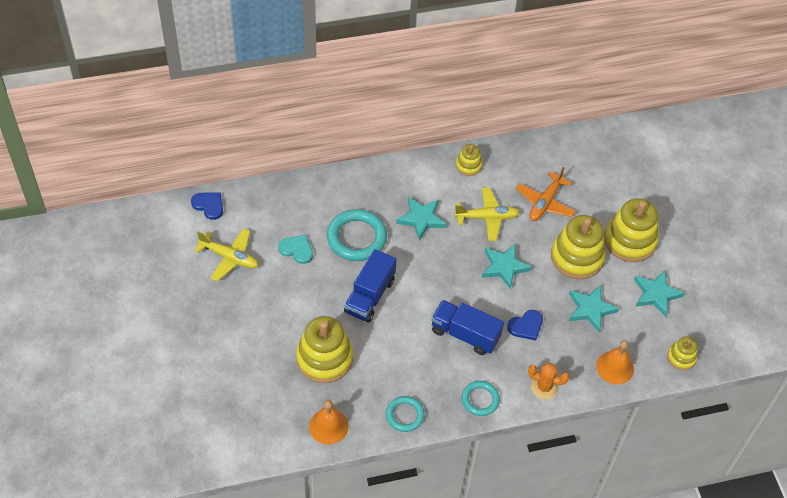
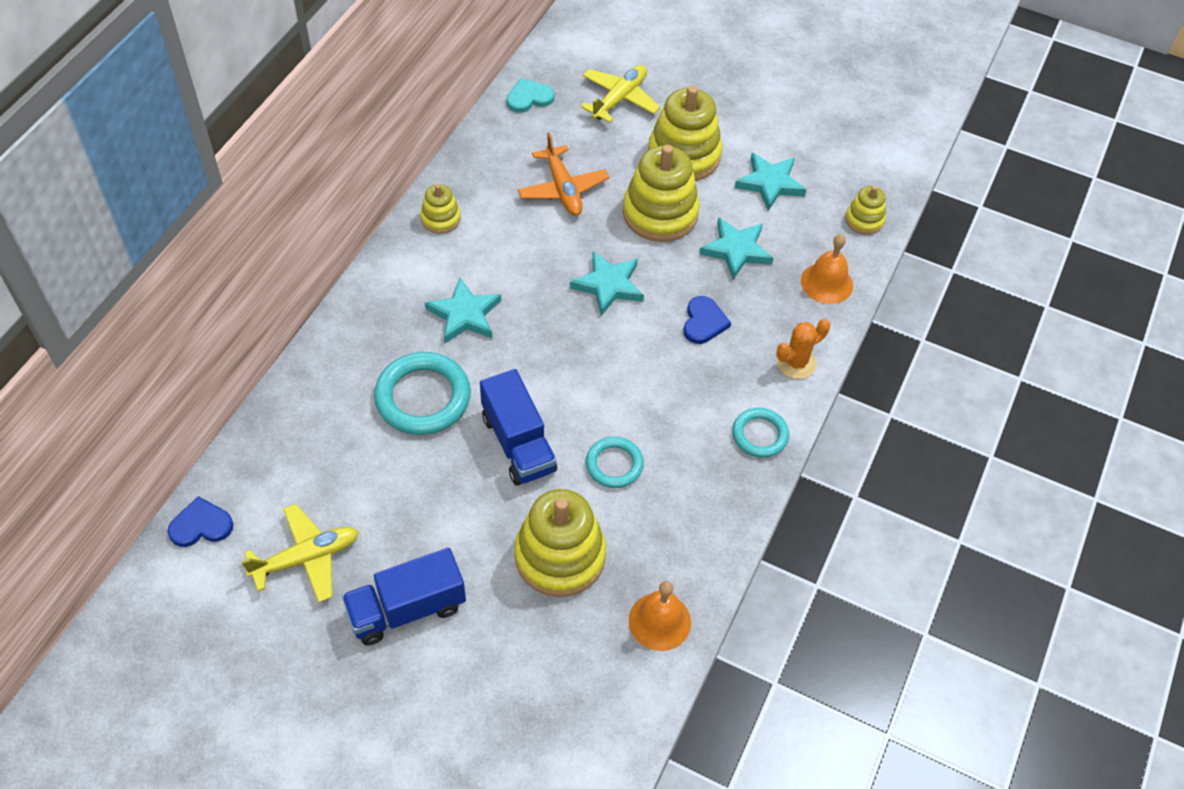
camera: 50 degrees left, 0 degrees up
turquoise heart [278,235,313,264] -> turquoise heart moved to [507,78,555,113]
turquoise ring [386,396,425,432] -> turquoise ring moved to [586,437,644,488]
blue truck [431,300,504,355] -> blue truck moved to [342,548,466,645]
yellow plane [454,188,520,241] -> yellow plane moved to [581,65,660,123]

